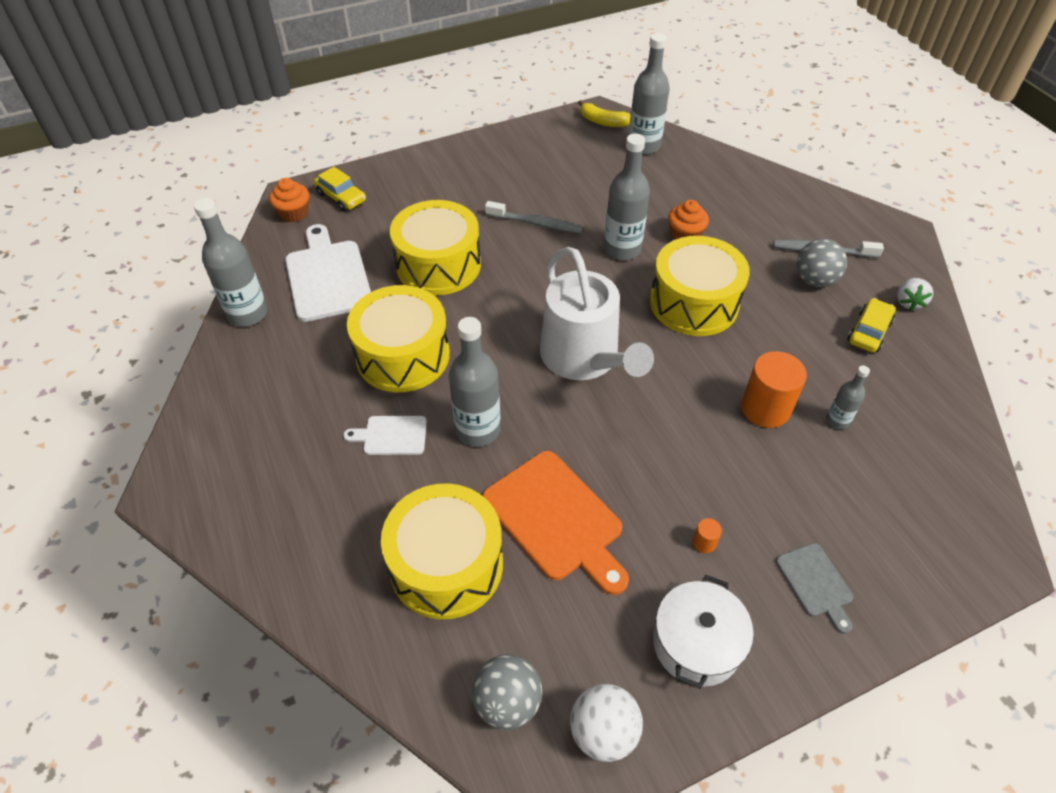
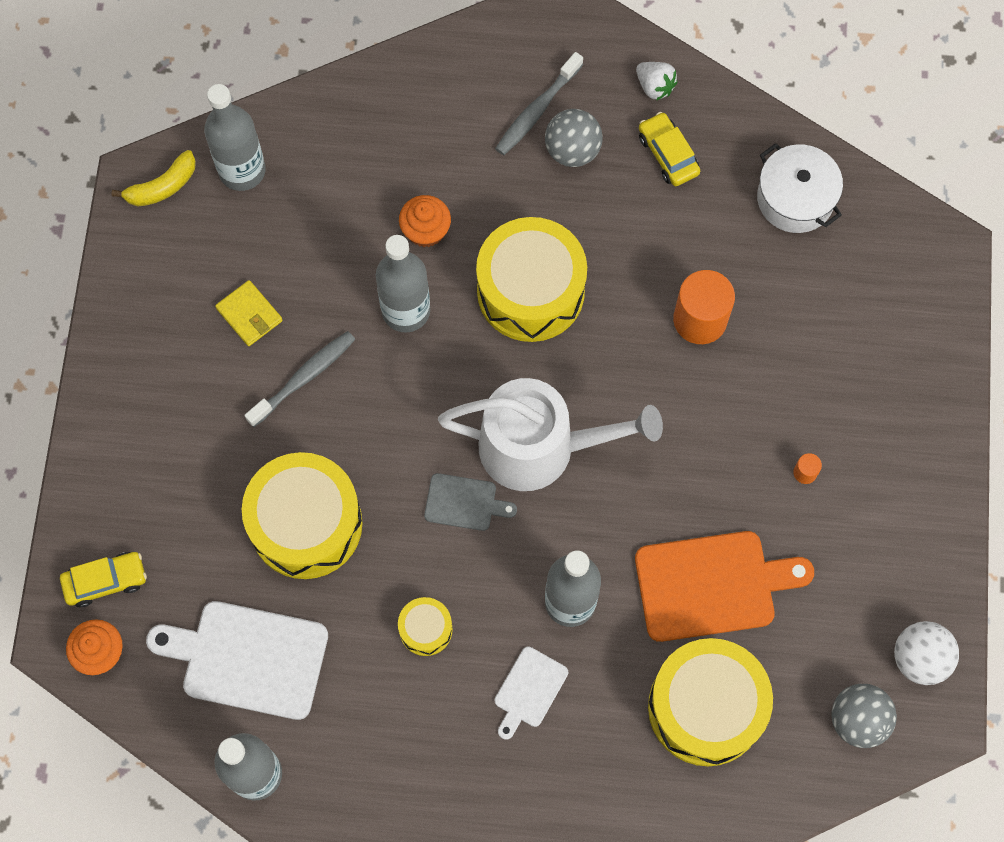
camera: 60 degrees left, 20 degrees up
yellow drum [347,285,450,392] -> yellow drum [398,597,453,656], size x0.47
white pot [653,575,754,689] -> white pot moved to [757,143,843,233]
grey cutting board [776,543,853,634] -> grey cutting board moved to [424,473,517,531]
grey bottle [826,366,870,429] -> none
none -> yellow wallet [215,280,283,346]

